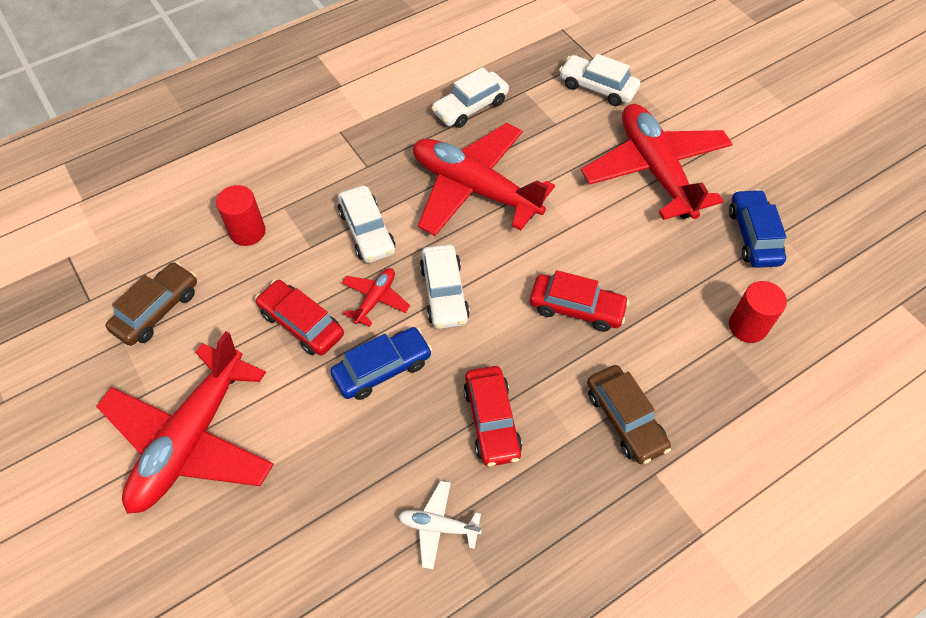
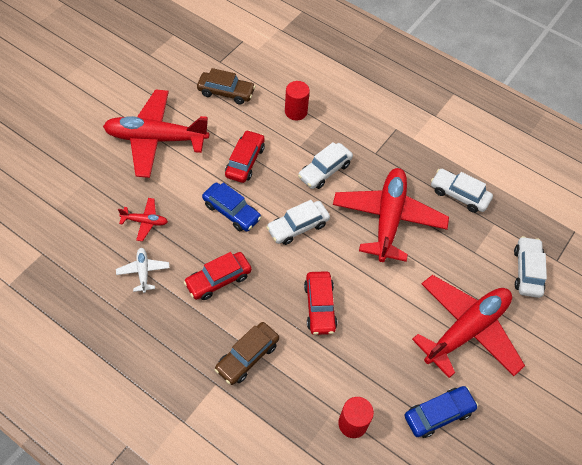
camera: 65 degrees right, 0 degrees up
red plane [342,268,410,327] -> red plane moved to [118,198,168,241]

